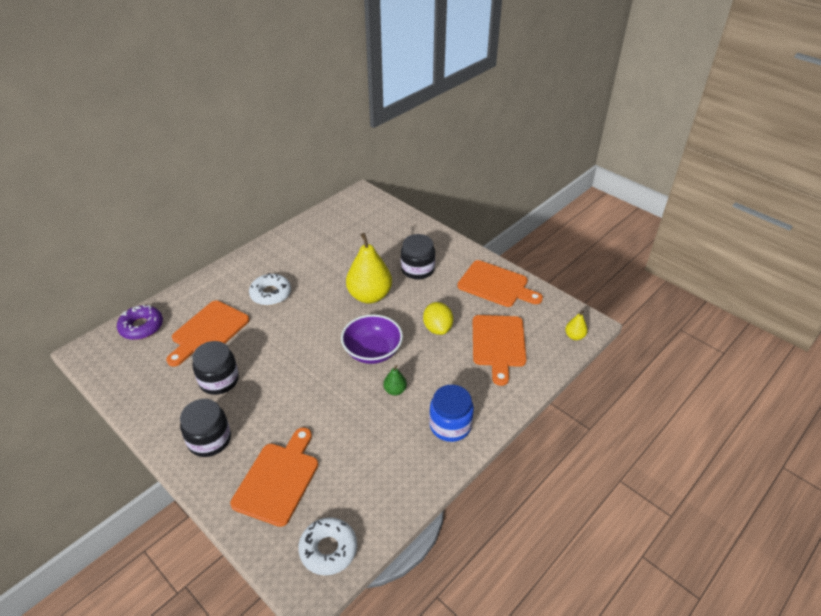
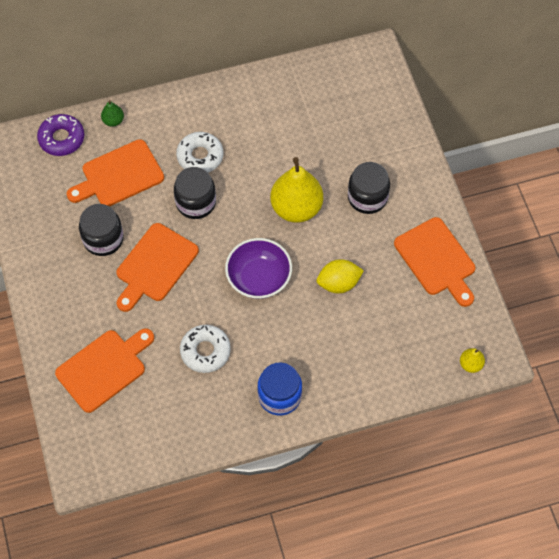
camera: 30 degrees right, 20 degrees up
black jar [180,399,231,457] -> black jar moved to [174,167,216,219]
white donut [298,517,357,575] -> white donut moved to [180,325,231,373]
green pear [383,365,407,396] -> green pear moved to [101,100,124,127]
yellow lemon [423,302,453,335] -> yellow lemon turned 60 degrees clockwise [317,259,364,293]
orange cutting board [473,315,527,386] -> orange cutting board moved to [116,223,199,312]

